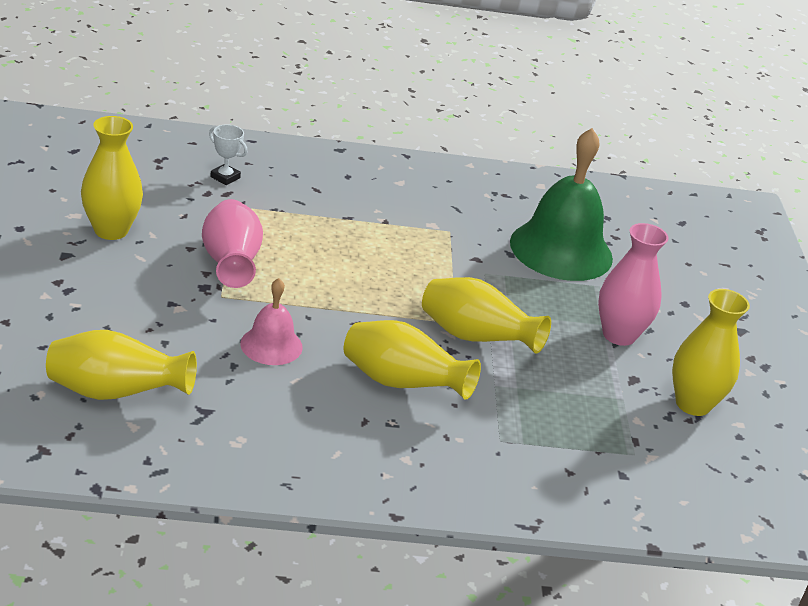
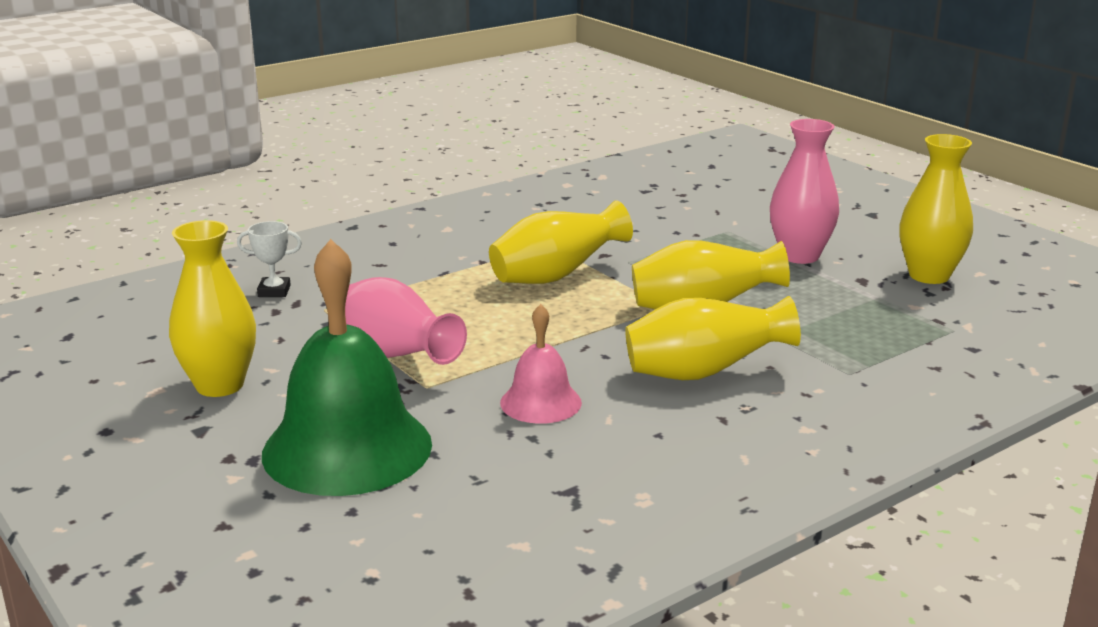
camera: 30 degrees left, 10 degrees down
yellow vase [46,330,197,400] -> yellow vase moved to [489,200,633,284]
green bell [510,128,613,281] -> green bell moved to [262,239,432,496]

